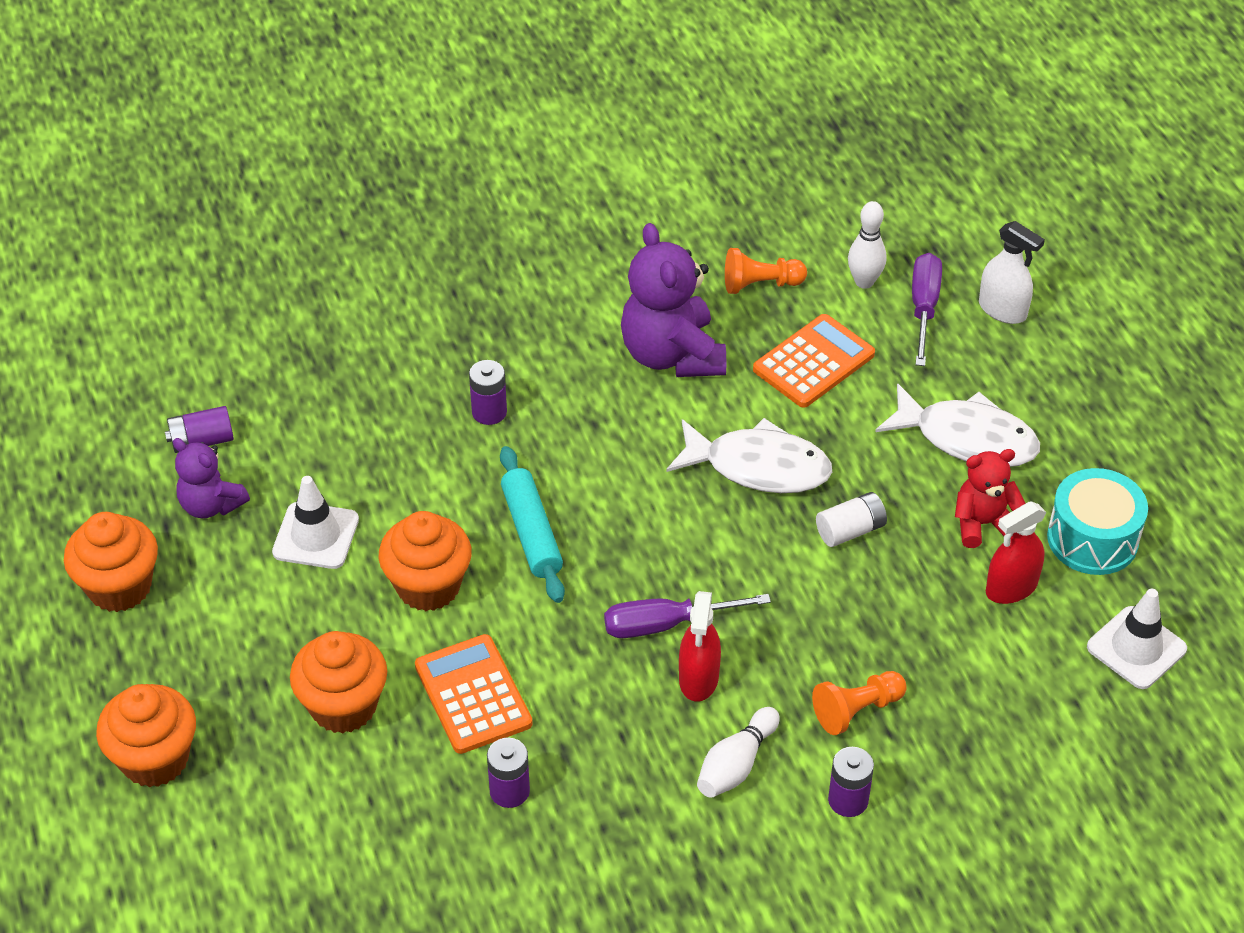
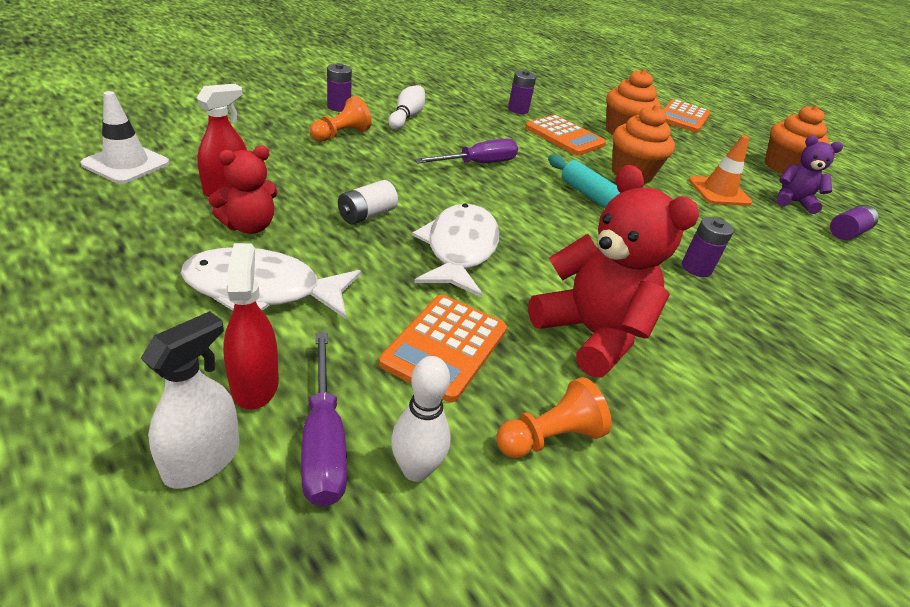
camera: 155 degrees right, 10 degrees down
orange cupcake [96,684,196,787] -> orange calculator [663,99,710,133]
white traffic cone [272,476,359,569] -> orange traffic cone [689,135,752,206]
purple teddy bear [621,223,726,377] -> red teddy bear [528,165,699,377]
white fish [666,418,832,493] -> white fish turned 105 degrees clockwise [412,203,499,298]
red spray bottle [679,591,721,702] -> red spray bottle moved to [223,243,279,410]
white spray bottle [979,221,1045,324] -> white spray bottle turned 105 degrees clockwise [141,311,240,489]
turquoise drum [1047,468,1148,575] -> none

